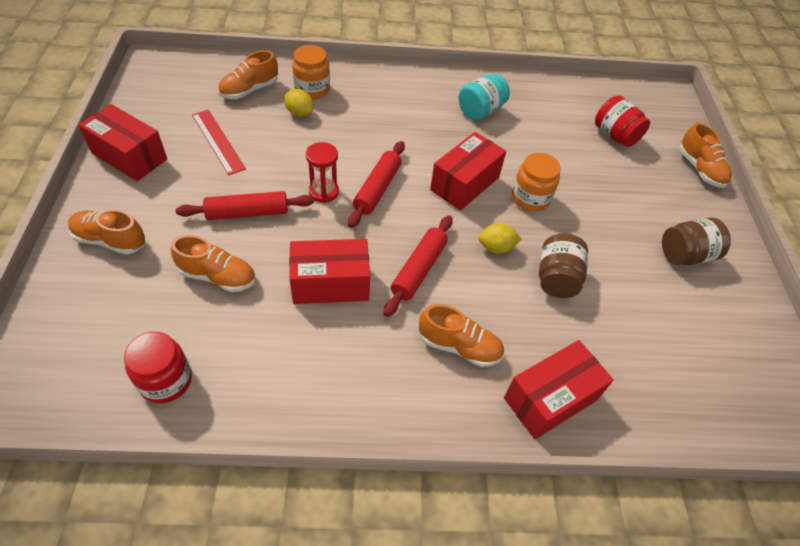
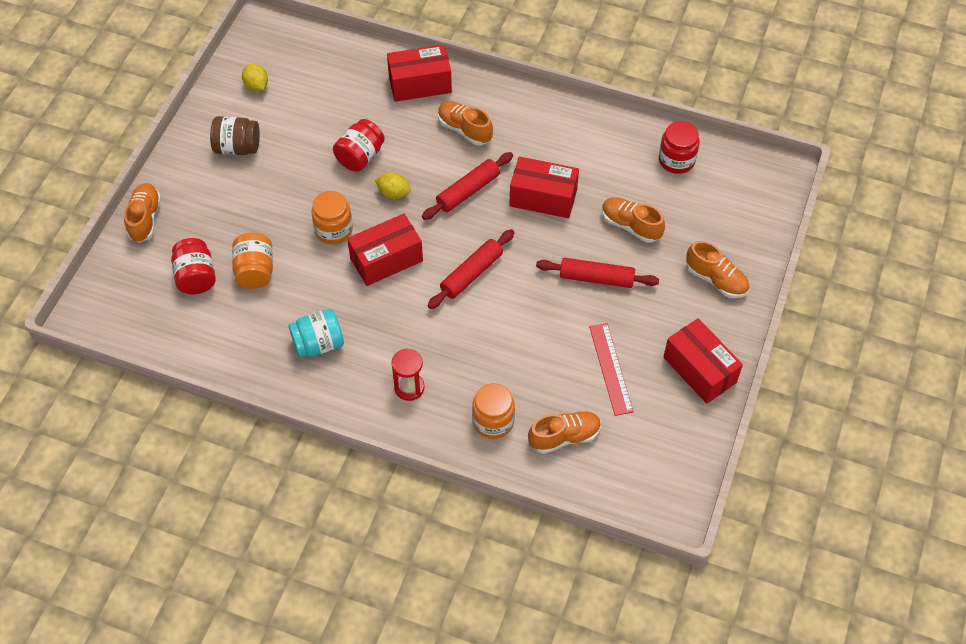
camera: 155 degrees left, 5 degrees up
yellow lemon [284,89,314,117] -> yellow lemon moved to [242,64,268,91]
red hourglass [306,142,339,203] -> red hourglass moved to [391,349,425,401]
brown jar [539,233,588,298] -> red jar [333,119,385,172]
none -> orange jar [232,232,273,289]

